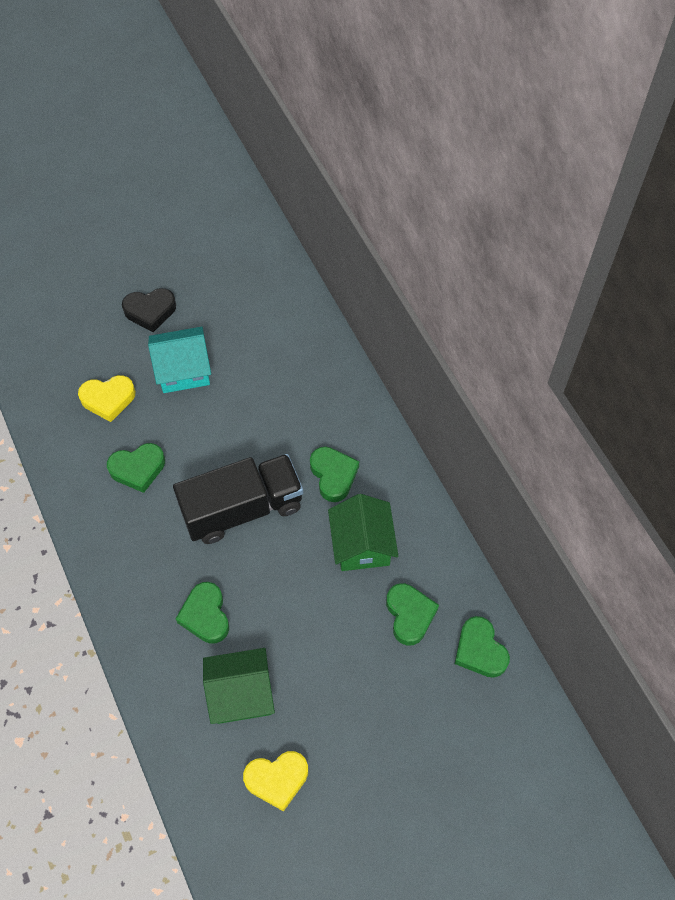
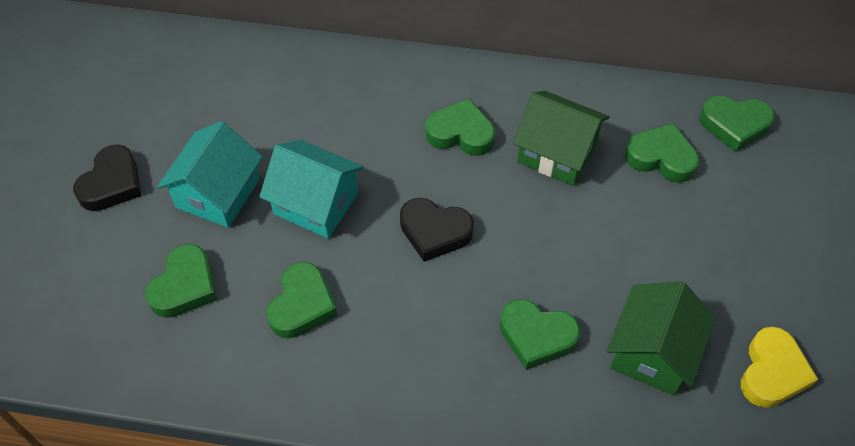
camera: 55 degrees left, 5 degrees down
yellow heart [78,375,136,422] -> green heart [145,244,217,318]
black truck [173,454,303,544] -> black heart [400,198,474,262]
none -> turquoise house [259,140,364,238]

